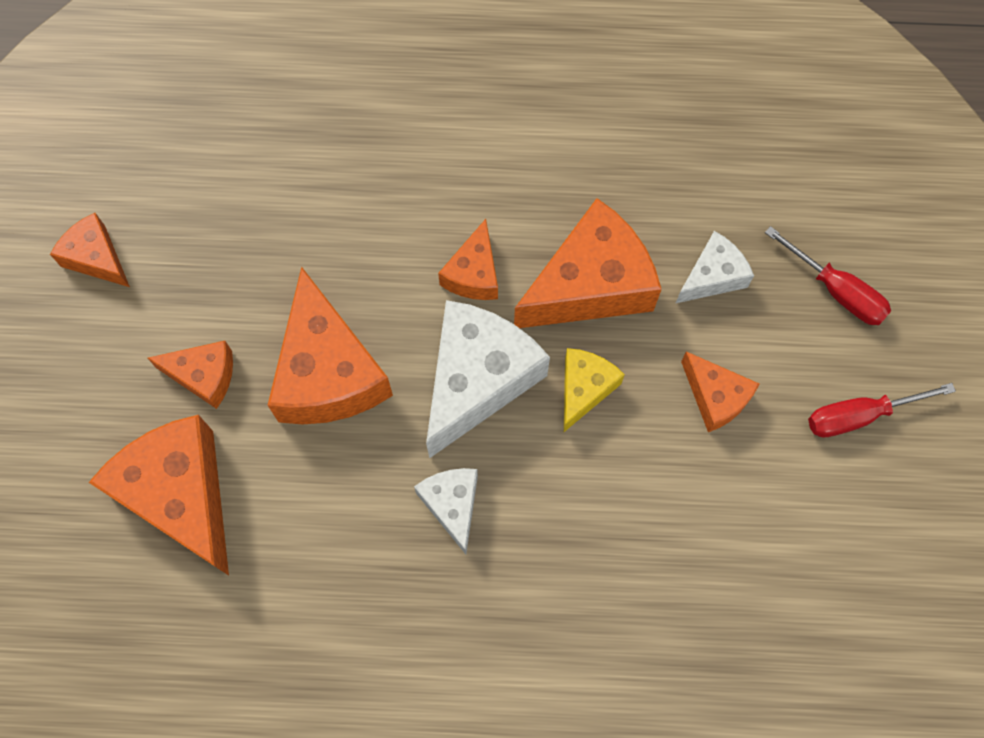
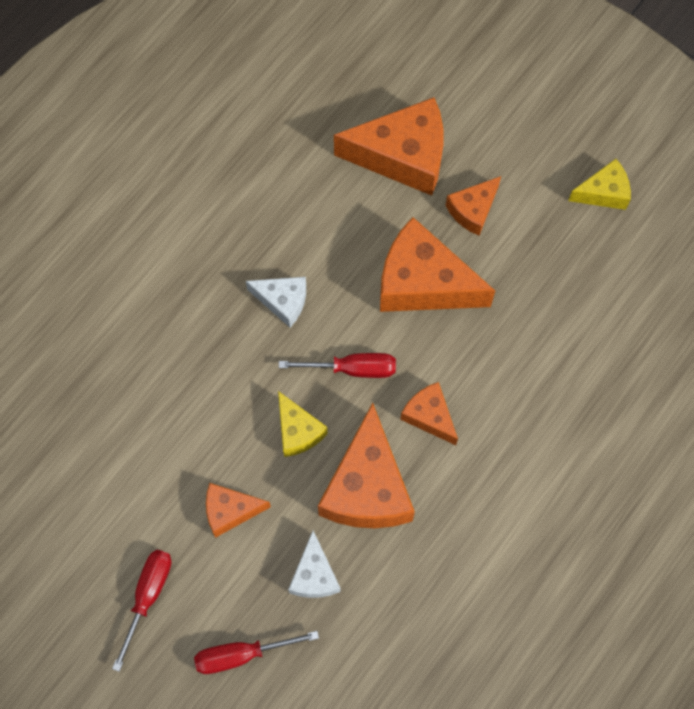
camera: 125 degrees right, 0 degrees up
orange cheese [50,213,130,287] -> yellow cheese [568,159,631,210]
white cheese [426,300,550,458] -> red screwdriver [279,353,396,378]

